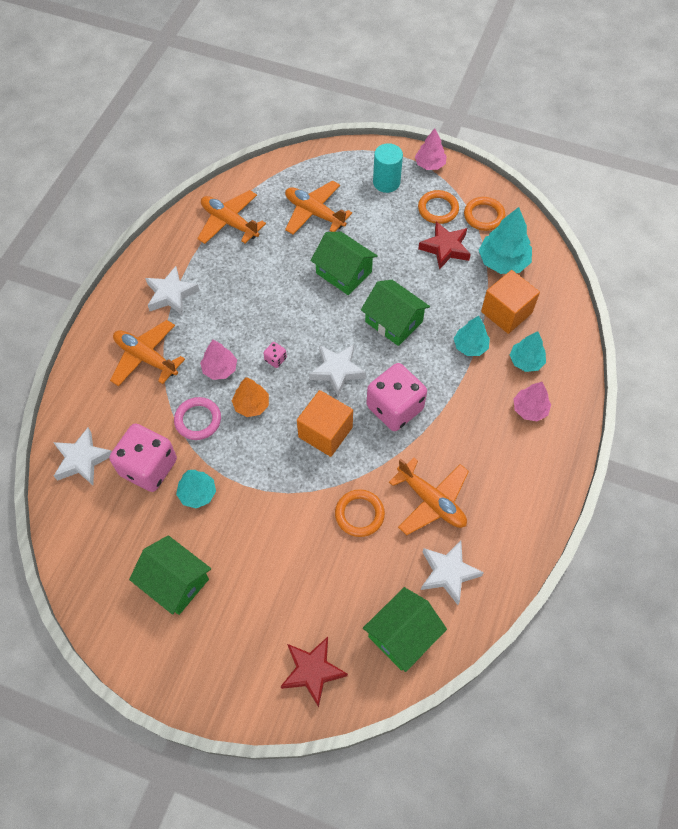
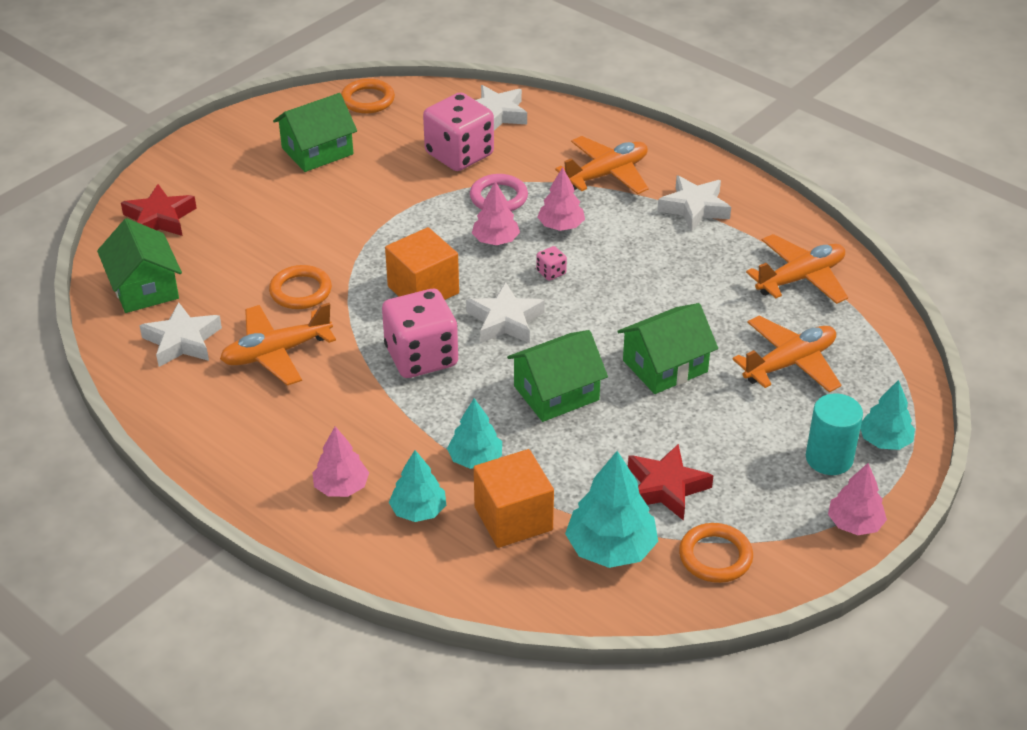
camera: 110 degrees right, 20 degrees down
turquoise tree [176,470,216,508] -> turquoise tree moved to [860,380,915,450]
orange tree [232,377,269,417] -> pink tree [472,181,520,245]
orange ring [418,190,459,224] -> orange ring moved to [341,79,395,114]

